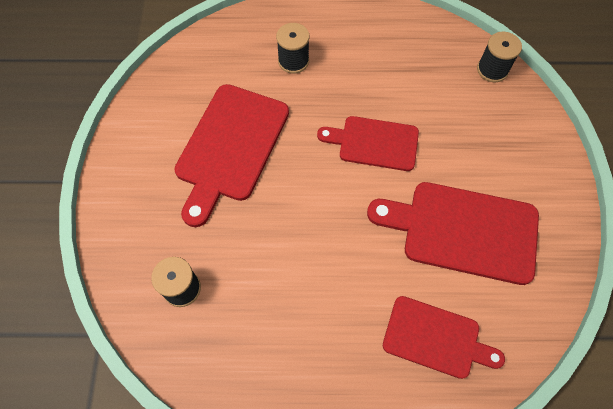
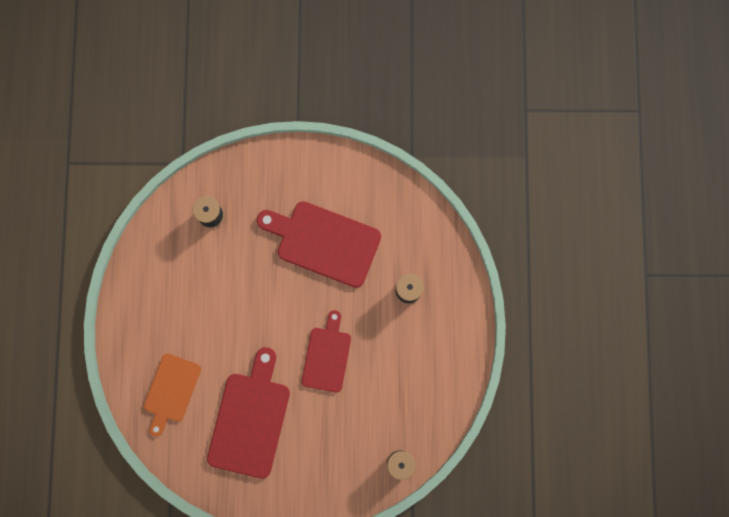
camera: 90 degrees right, 15 degrees up
red cutting board [383,296,505,379] -> orange cutting board [144,354,201,437]

